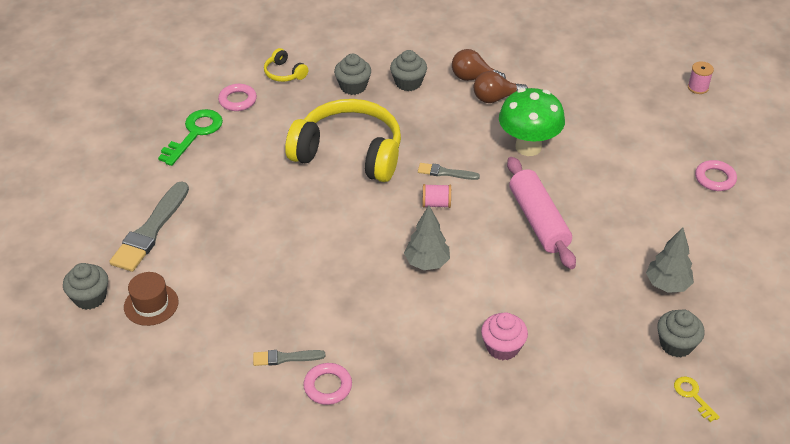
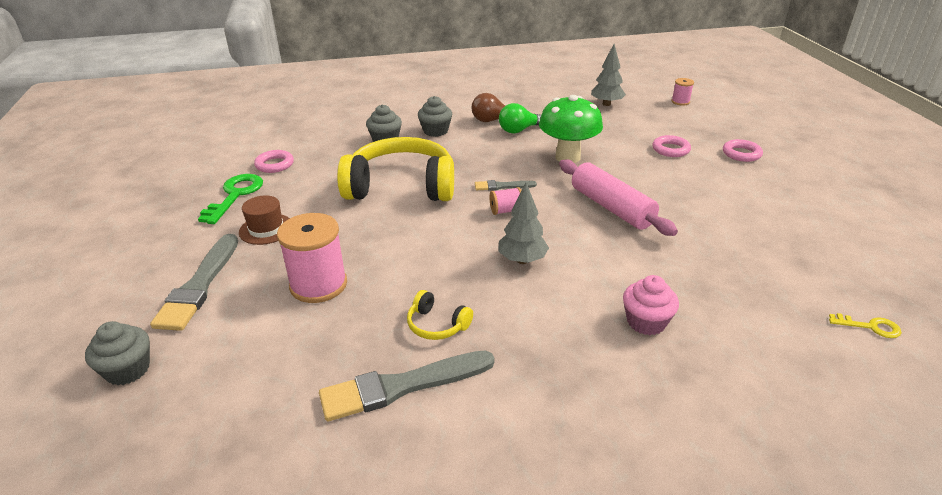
camera: 15 degrees left, 10 degrees down
brown hat [124,272,178,326] -> brown hat moved to [239,195,290,245]
grey brush [253,350,326,366] -> grey brush [319,350,494,421], size x1.93
yellow headphones [264,48,308,82] -> yellow headphones moved to [407,290,473,340]
pink ring [303,363,352,405] -> pink ring moved to [652,135,691,157]
brown light bulb [474,71,528,103] -> green light bulb [499,103,541,134]
grey tree [646,227,694,293] -> grey tree moved to [591,44,626,106]
grey cupcake [657,309,705,357] -> none
yellow key [674,377,720,422] -> yellow key turned 150 degrees clockwise [829,313,901,338]
none -> pink spool [277,213,347,303]

